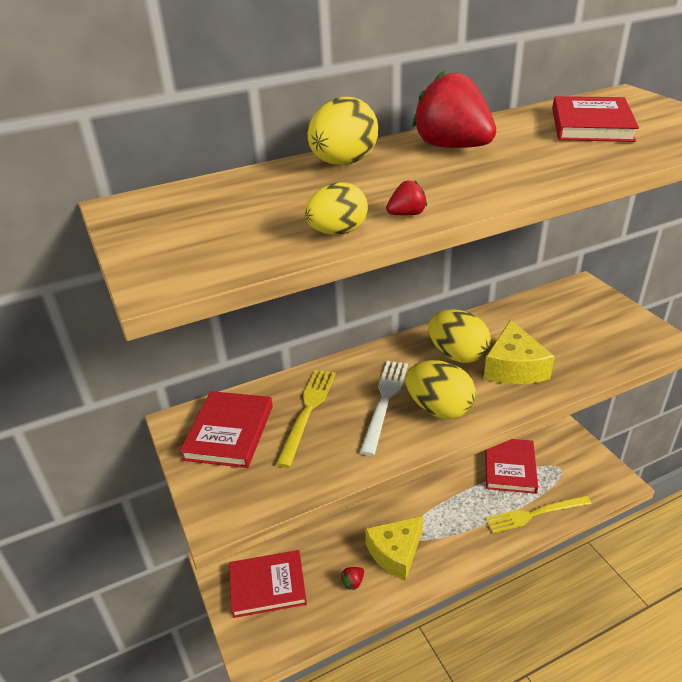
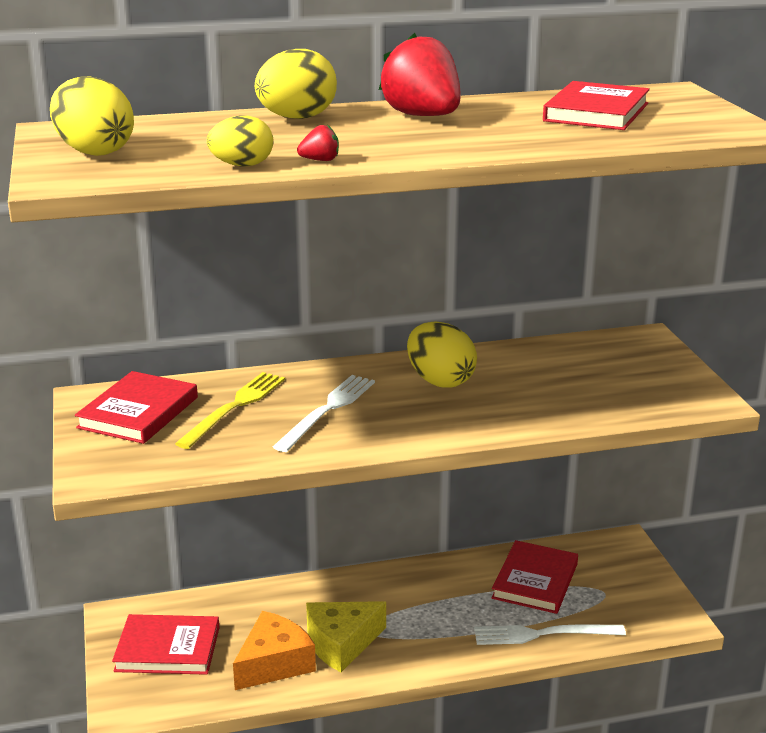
camera: 10 degrees right, 10 degrees down
red strawberry [341,567,364,590] -> orange cheese [233,611,316,690]
yellow egg [406,360,476,419] -> yellow egg moved to [50,77,134,156]
yellow cheese [484,319,555,384] -> none
yellow fork [485,495,592,533] -> white fork [474,625,626,645]

